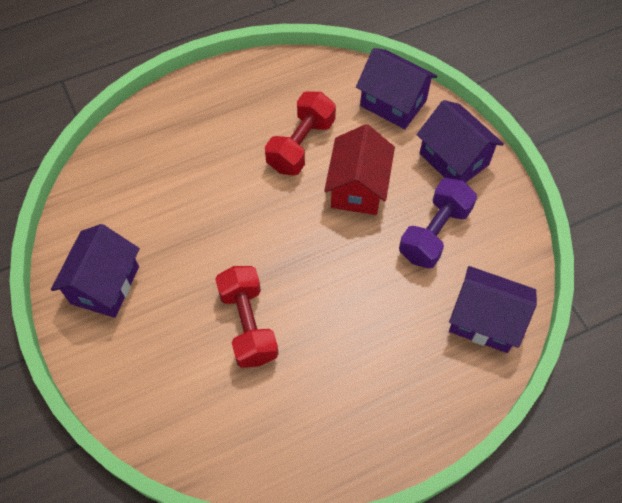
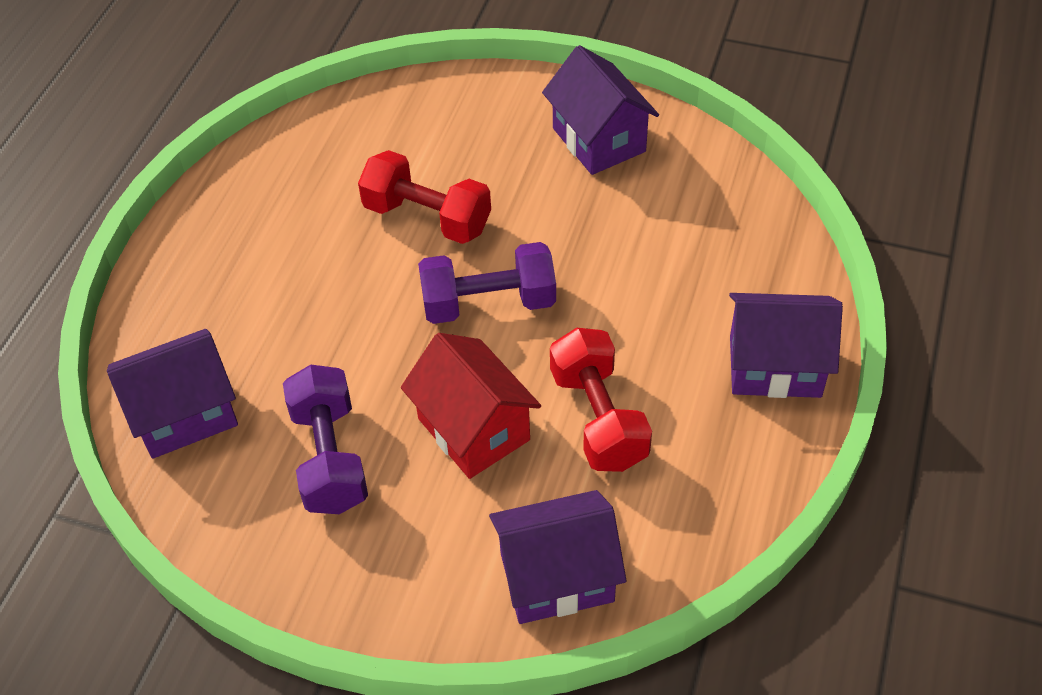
camera: 135 degrees right, 10 degrees down
purple house [417,100,504,183] -> purple house moved to [729,293,843,398]
none -> purple dumbbell [418,242,556,324]

